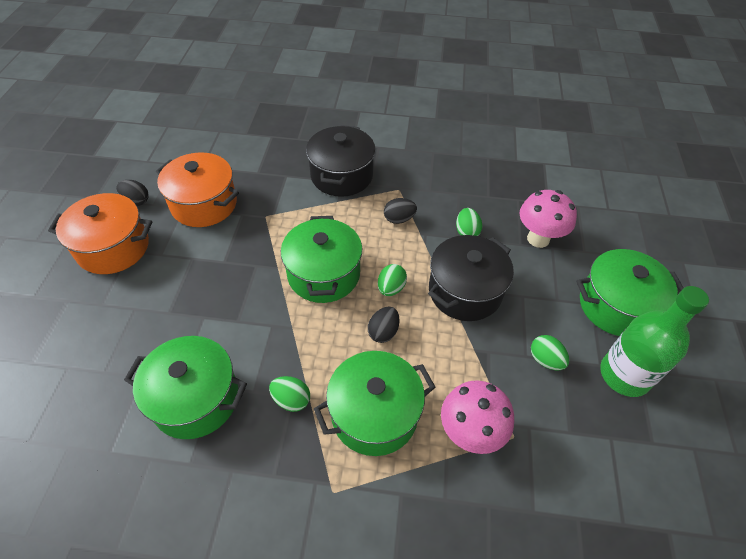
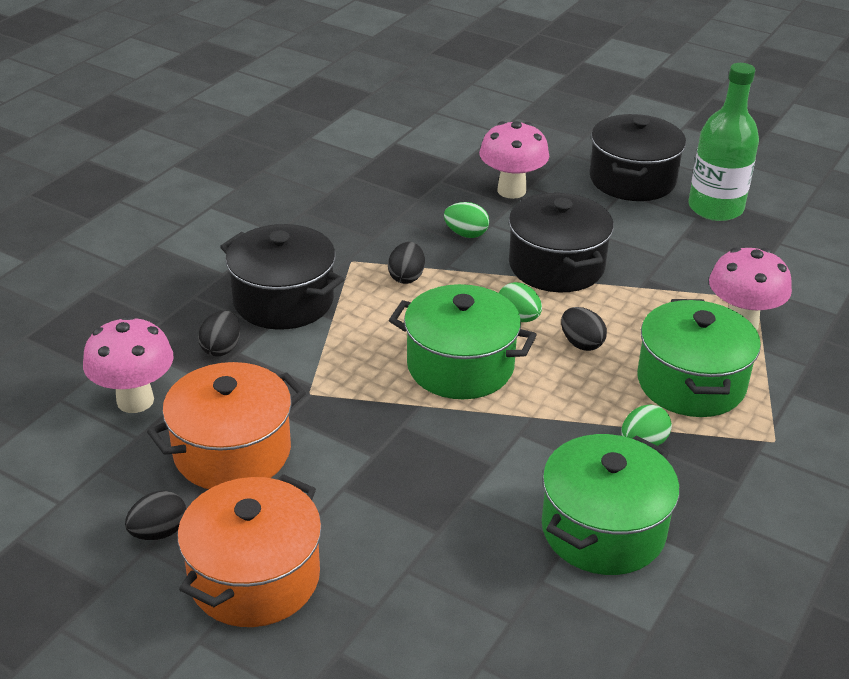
camera: 65 degrees left, 15 degrees down
green egg [531,335,569,370] -> none
green pot [576,249,684,336] -> black pot [589,114,686,201]
none -> pink mushroom [83,315,174,413]
none -> black egg [198,310,240,356]

